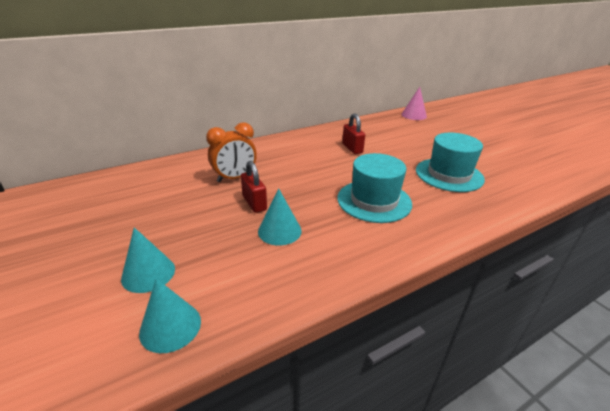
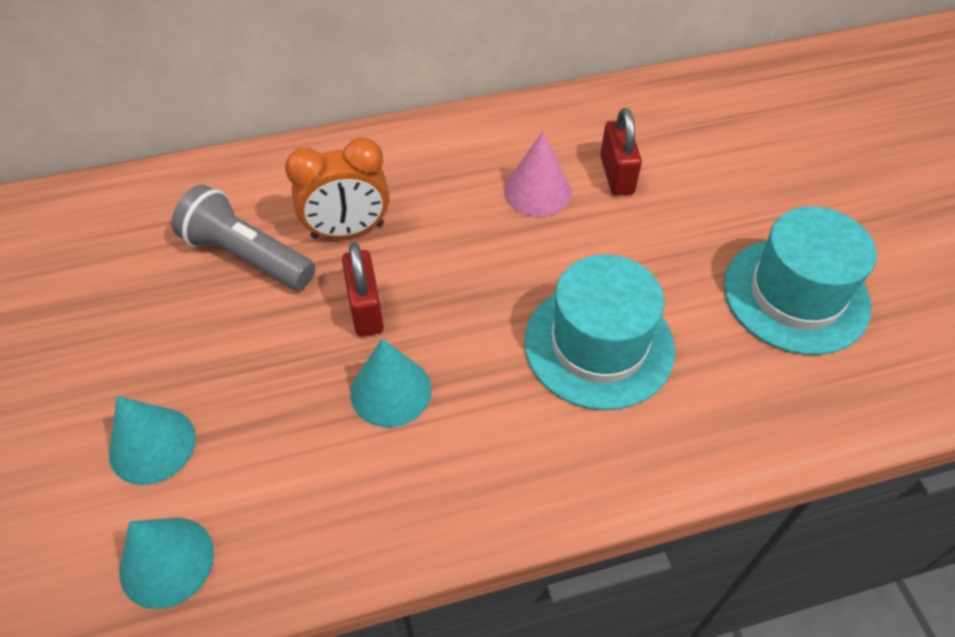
camera: 15 degrees right, 20 degrees up
pink cone [401,87,427,120] -> pink cone moved to [504,131,572,217]
none -> grey flashlight [172,185,315,290]

